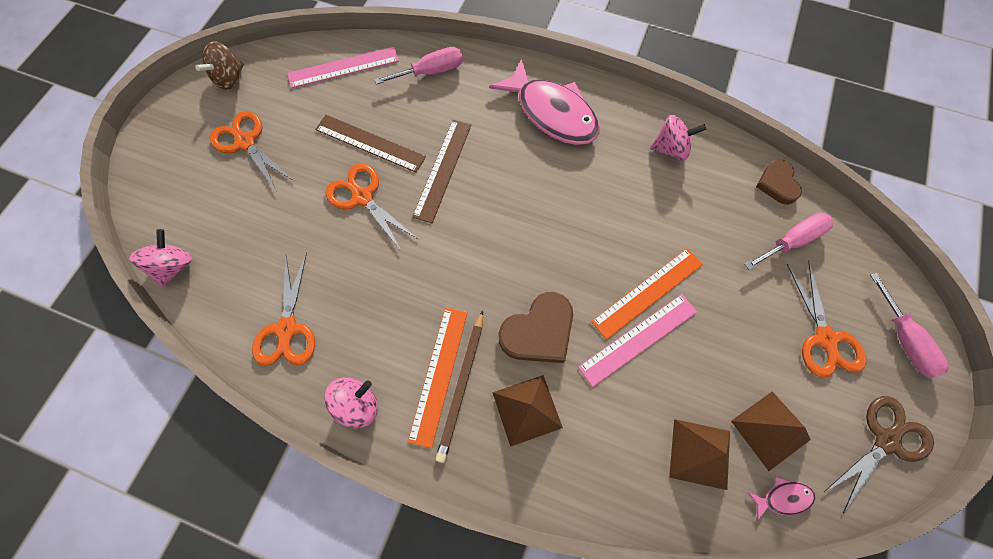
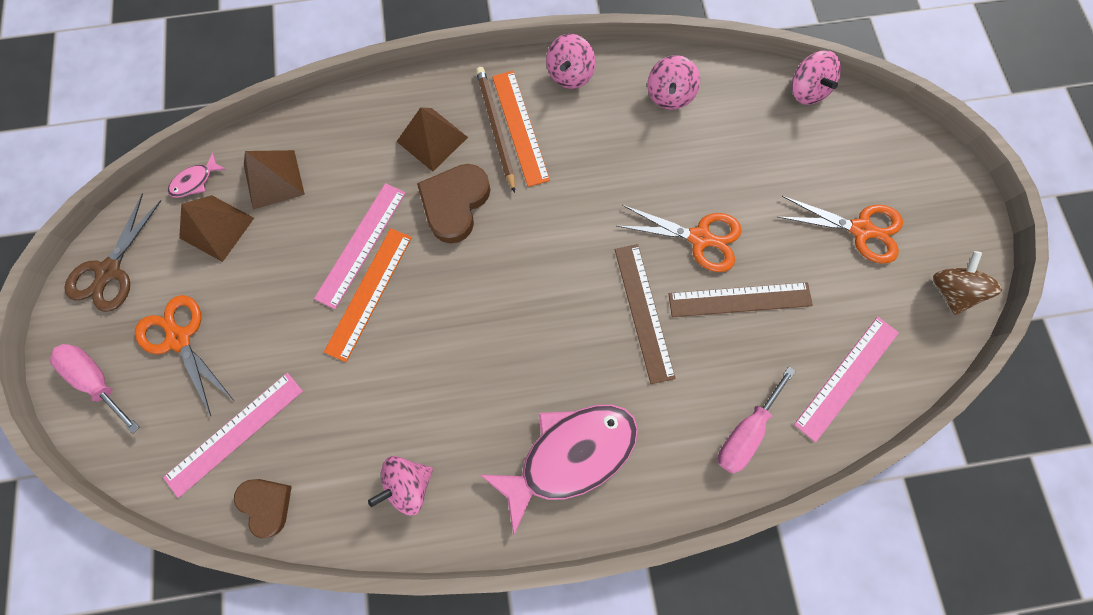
camera: 150 degrees right, 5 degrees up
orange scissors [252,253,315,366] -> pink spinning top [647,55,700,110]
pink fish [489,59,600,145] -> pink fish turned 135 degrees clockwise [481,405,638,534]
pink screwdriver [744,213,833,270] -> pink ruler [163,373,303,498]

